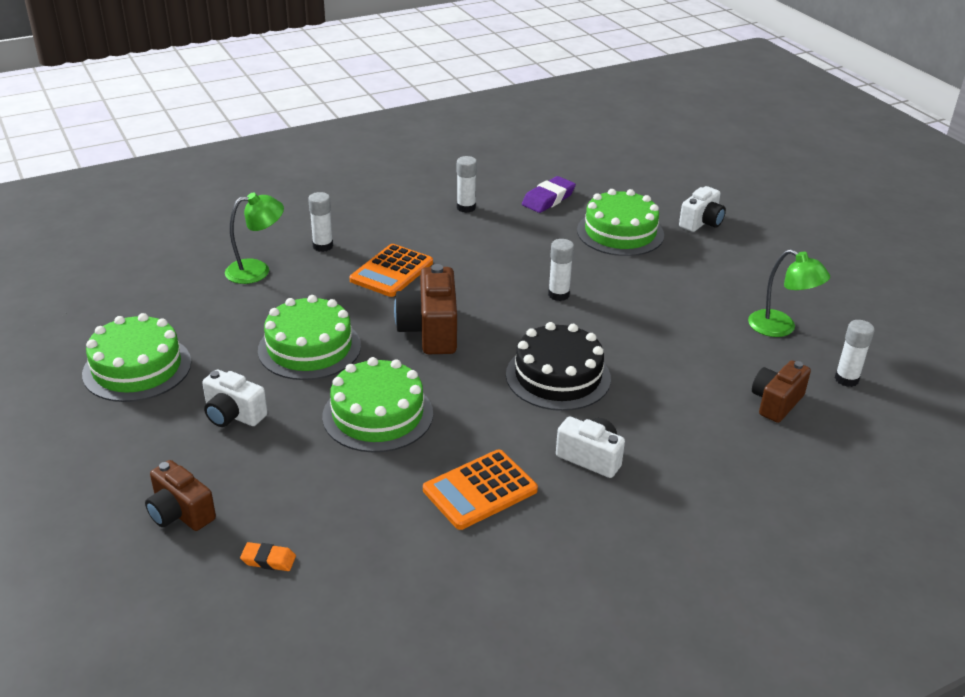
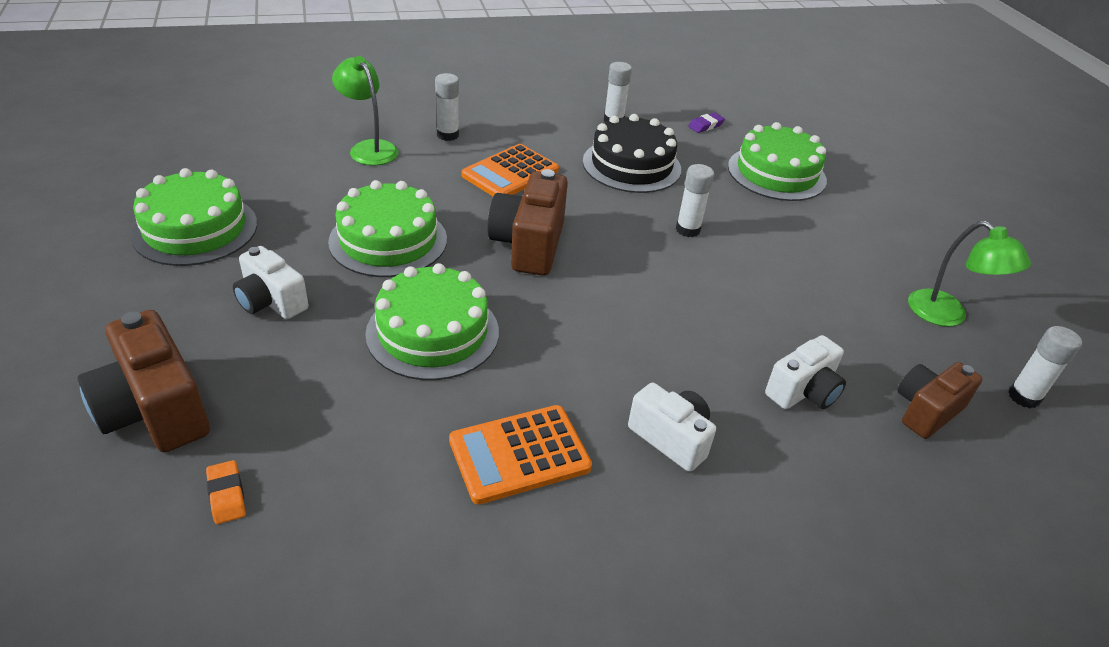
camera: 10 degrees right, 5 degrees up
brown camera [145,460,216,531] -> brown camera [78,310,210,452], size x1.52
green lamp [225,192,284,284] -> green lamp turned 120 degrees counterclockwise [332,56,399,166]
orange eraser [240,542,296,571] -> orange eraser turned 45 degrees clockwise [206,460,246,524]
black cake [506,322,611,411] -> black cake moved to [583,114,681,193]
purple eraser [522,176,576,213] -> purple eraser [688,112,725,133], size x0.58
white camera [679,186,726,232] -> white camera moved to [765,335,846,409]

